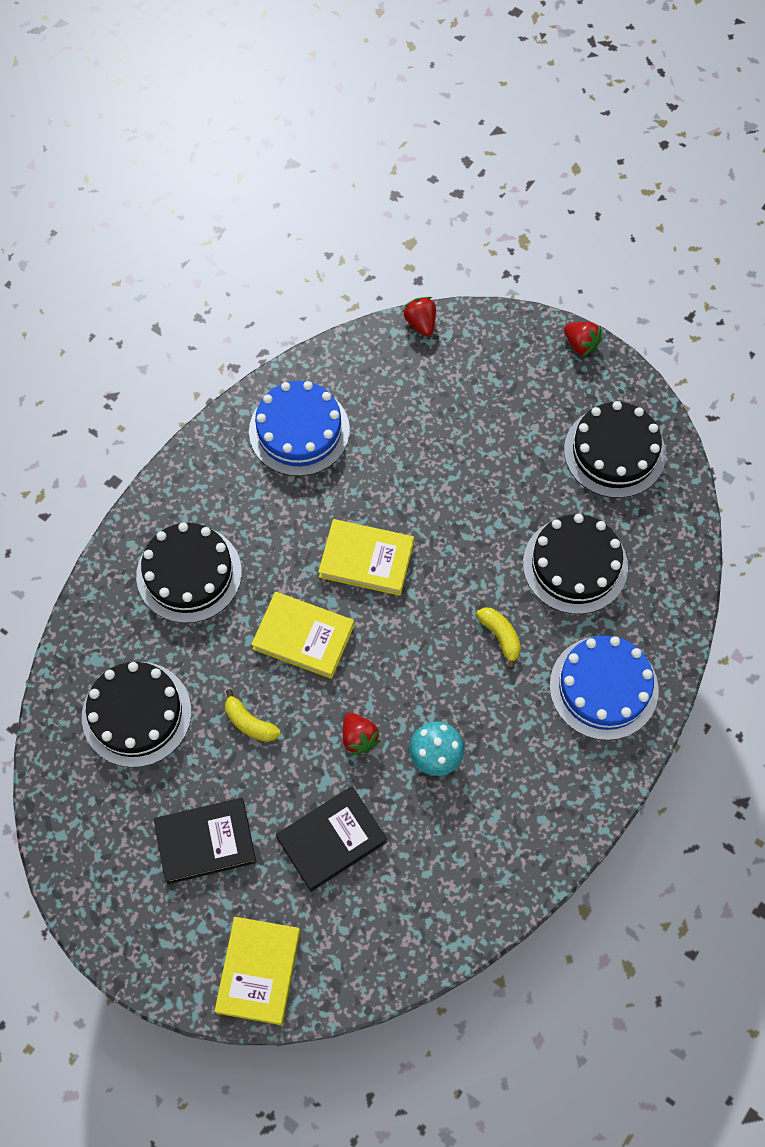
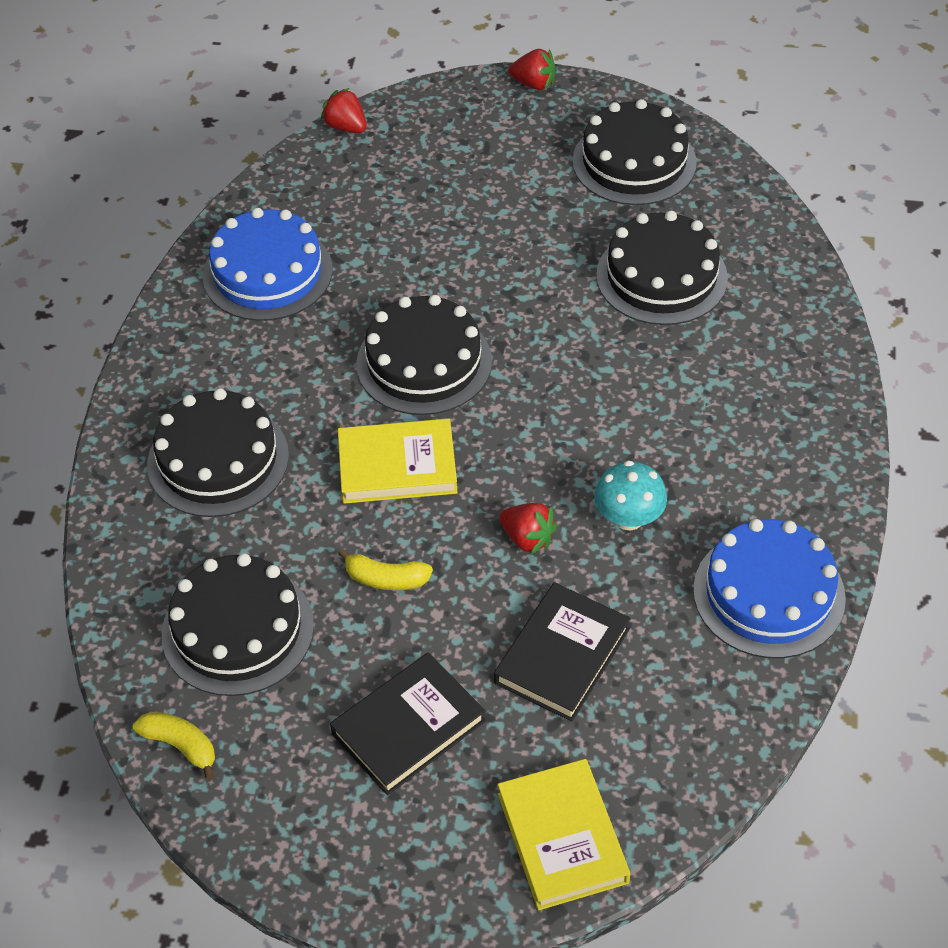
camera: 25 degrees left, 15 degrees down
yellow book [318,519,414,596] -> black cake [356,295,492,415]
yellow banana [476,607,521,669] -> yellow banana moved to [133,712,215,780]
blue cake [550,636,659,740] -> blue cake moved to [693,519,846,658]

